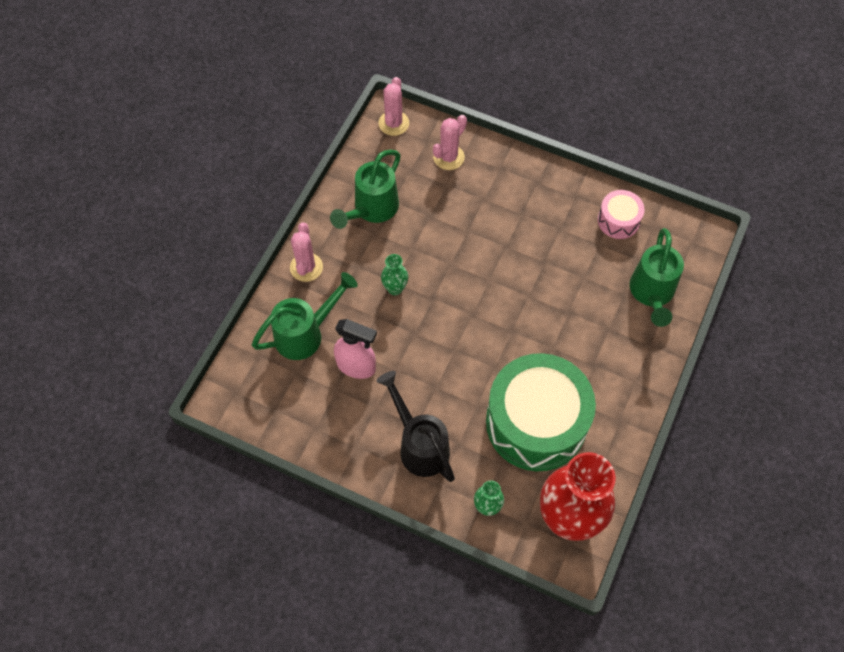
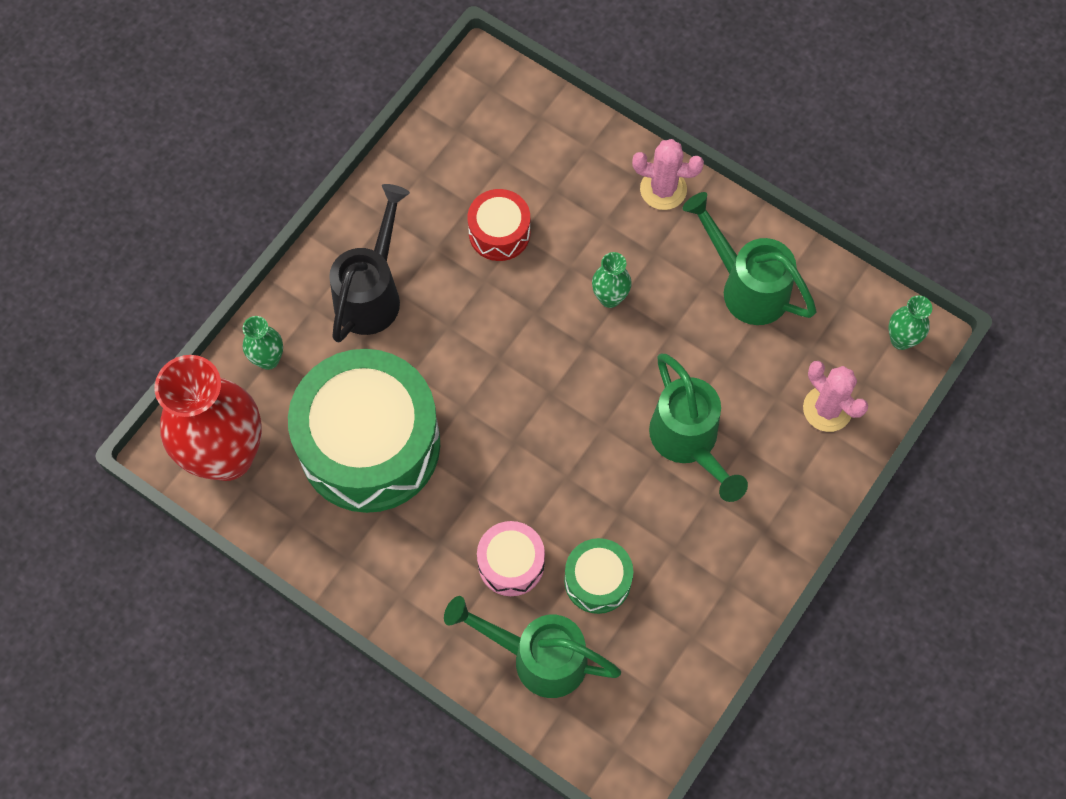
camera: 100 degrees right, 5 degrees up
green watering can [252,272,358,360] -> green watering can moved to [649,354,748,502]
pink spray bottle [334,319,377,379] -> red drum [468,189,530,261]
black watering can [376,371,455,482] -> black watering can turned 45 degrees counterclockwise [329,184,410,343]
pink cactus [378,77,409,136] -> green vase [888,295,932,350]
pink drum [598,190,645,239] -> pink drum moved to [477,521,545,596]
none -> green drum [564,538,633,614]

